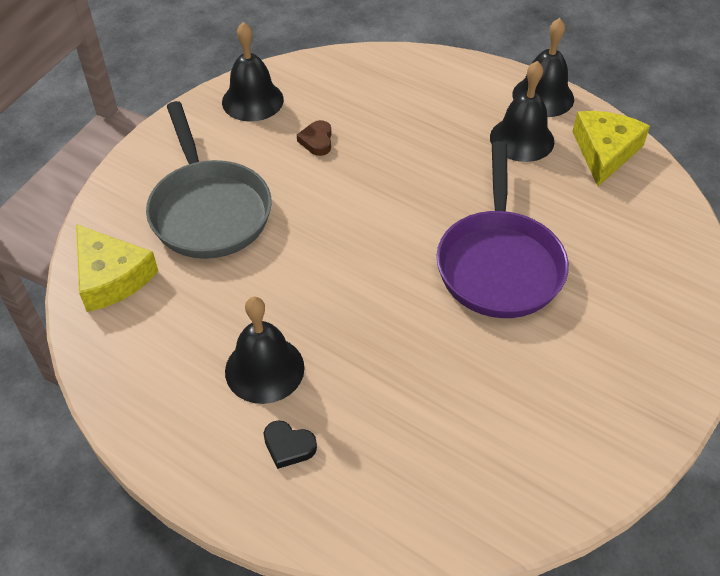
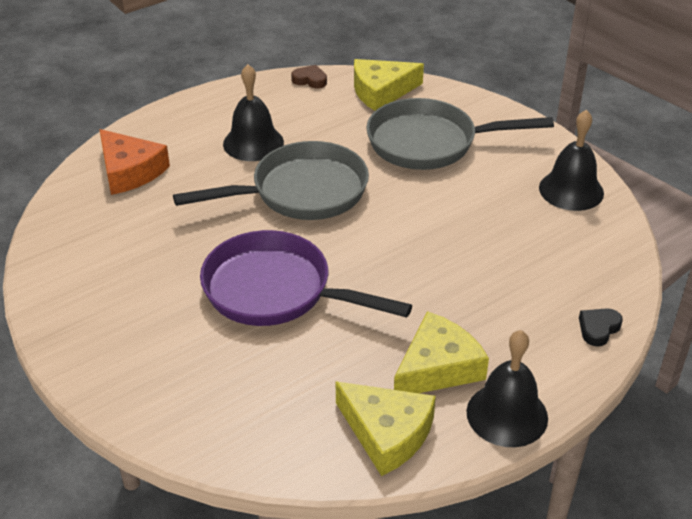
camera: 110 degrees right, 10 degrees down
black heart [264,420,317,469] -> black heart moved to [579,308,623,346]
brown heart [297,120,331,156] -> brown heart moved to [291,65,327,89]
black bell [490,61,554,162] -> yellow cheese [394,311,489,393]
none -> orange cheese [99,129,170,195]
none -> grey pan [173,141,369,220]

